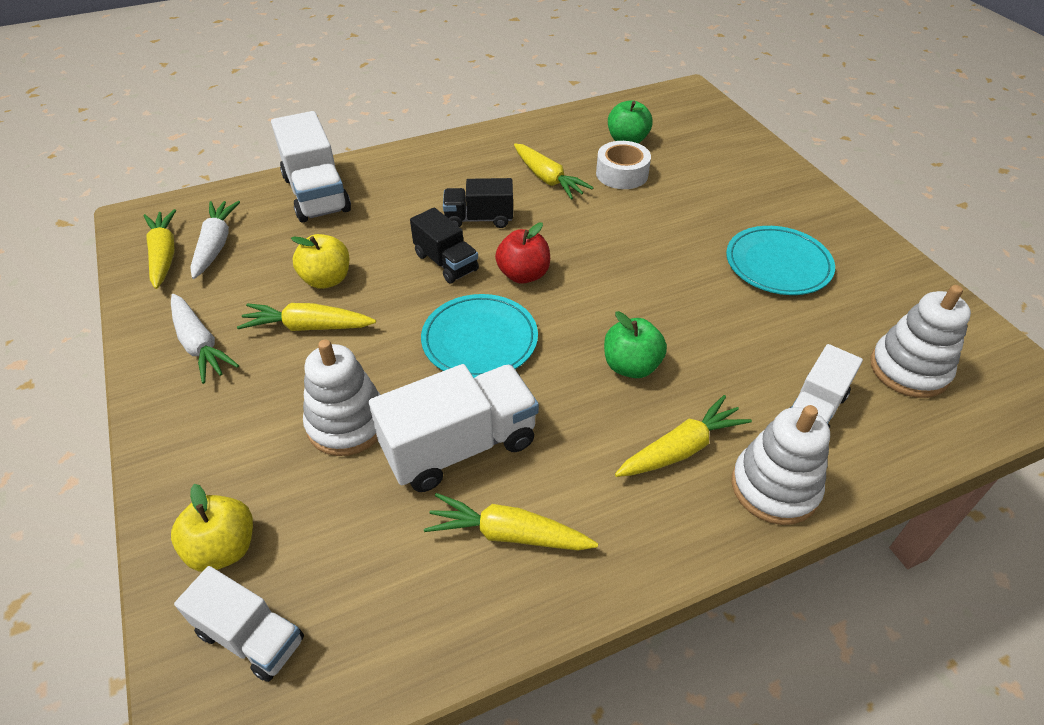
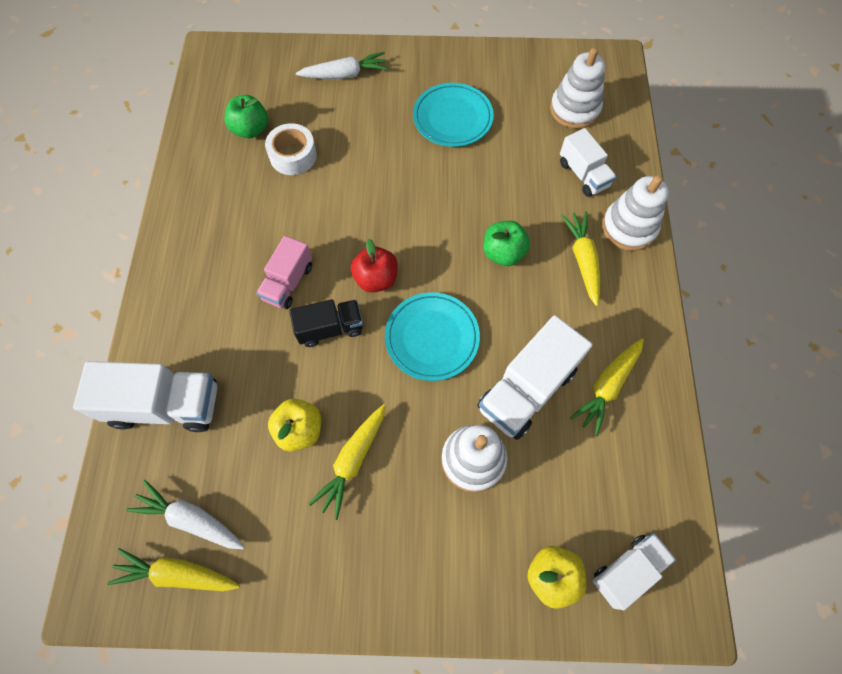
camera: 65 degrees left, 20 degrees up
white carrot [171,294,239,384] -> white carrot moved to [296,52,389,79]
white truck [369,364,539,492] -> white truck turned 135 degrees counterclockwise [477,315,593,440]
black truck [443,178,513,228] -> pink truck [256,236,312,309]
yellow carrot [514,144,593,199] -> none

